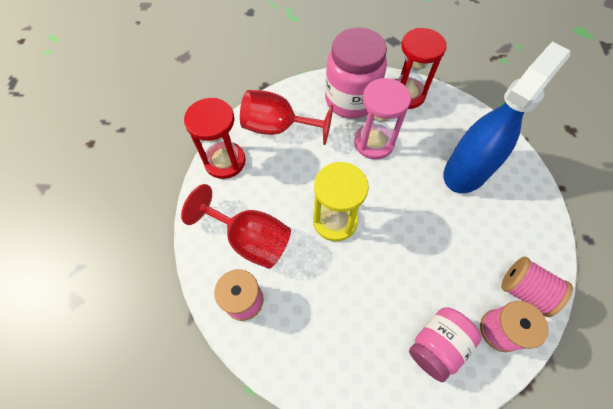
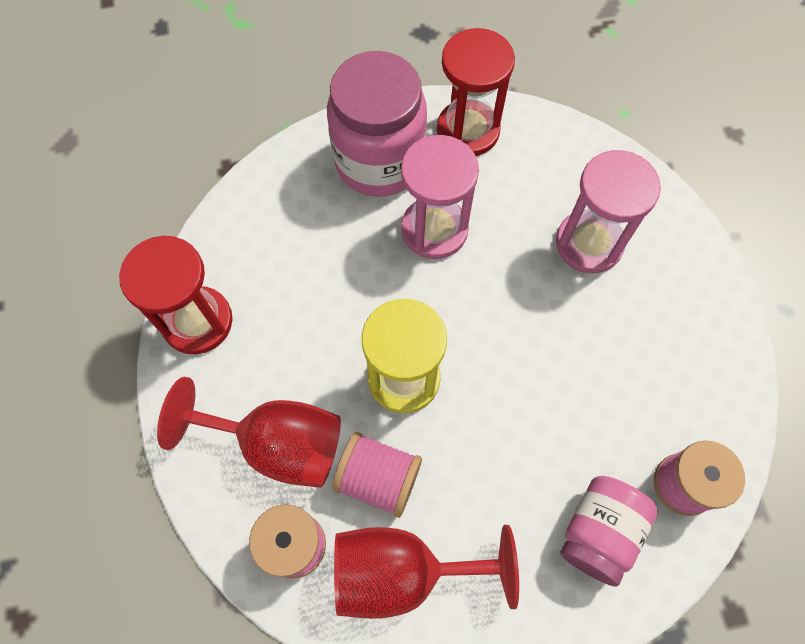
camera: 15 degrees left, 5 degrees up
red goblet [240,90,333,145] -> red goblet moved to [334,525,519,619]
blue spray bottle [444,41,570,193] -> pink hourglass [556,150,661,273]
pink spool [501,257,573,317] -> pink spool moved to [332,432,422,518]

